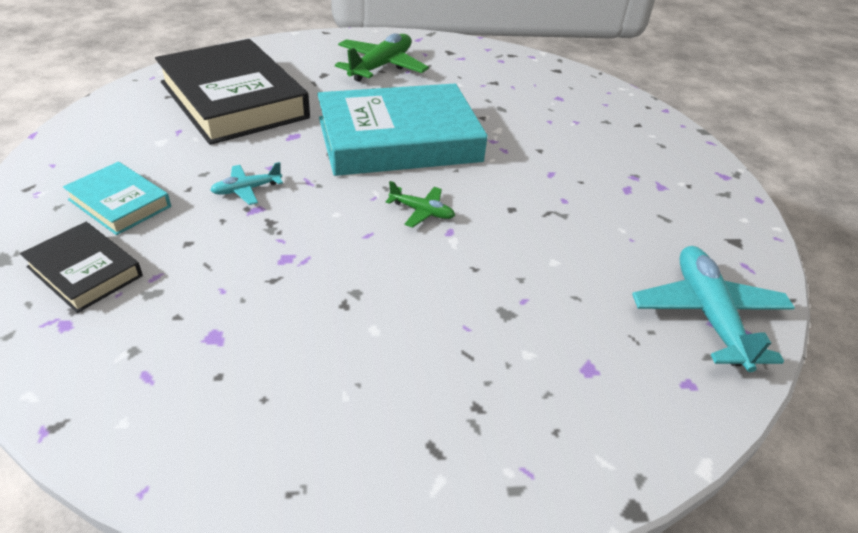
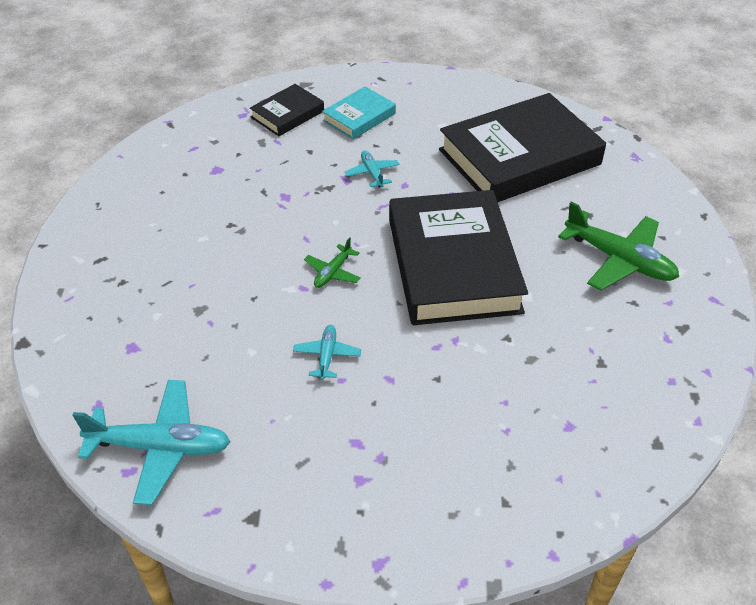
camera: 100 degrees right, 5 degrees up
turquoise book [317,84,488,176] -> black book [389,190,528,325]
none -> turquoise plane [293,325,361,380]

